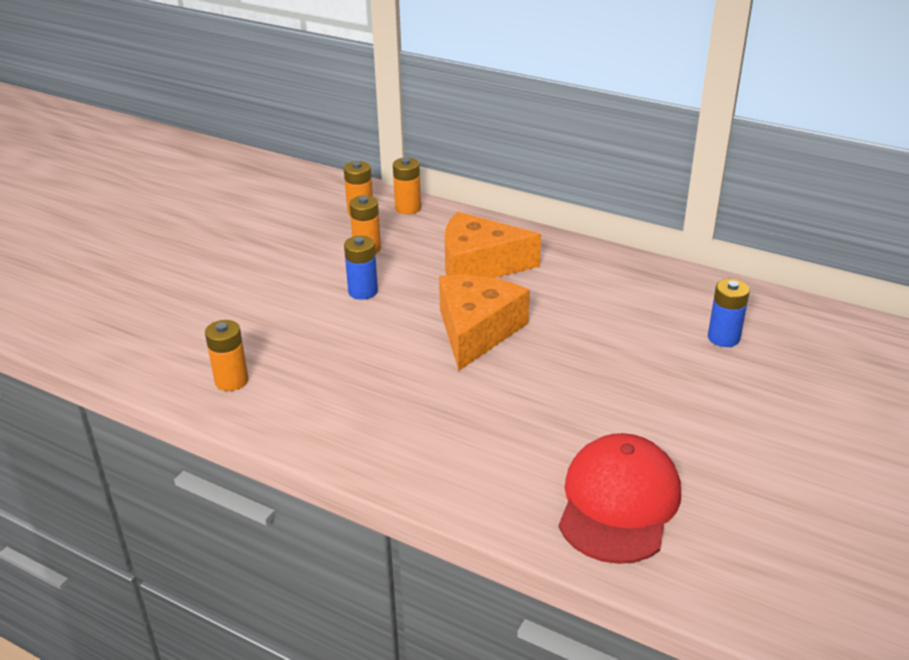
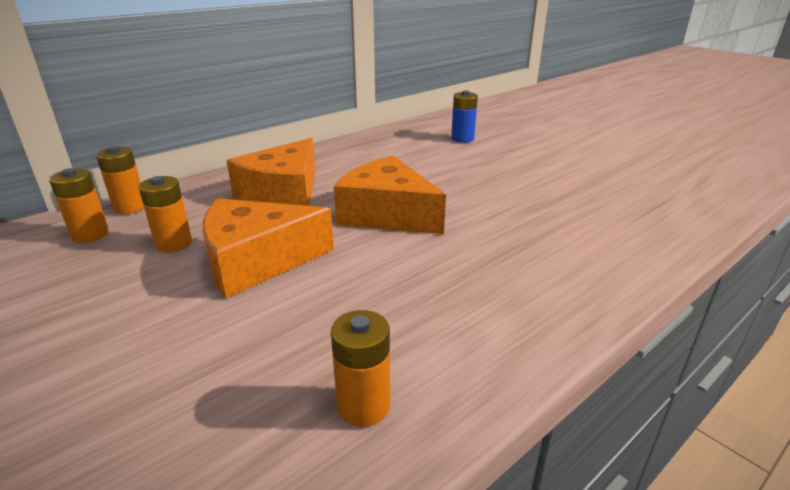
camera: 70 degrees left, 5 degrees down
blue battery [344,236,378,300] -> orange cheese [203,198,334,298]
red cap [559,433,681,564] -> none

